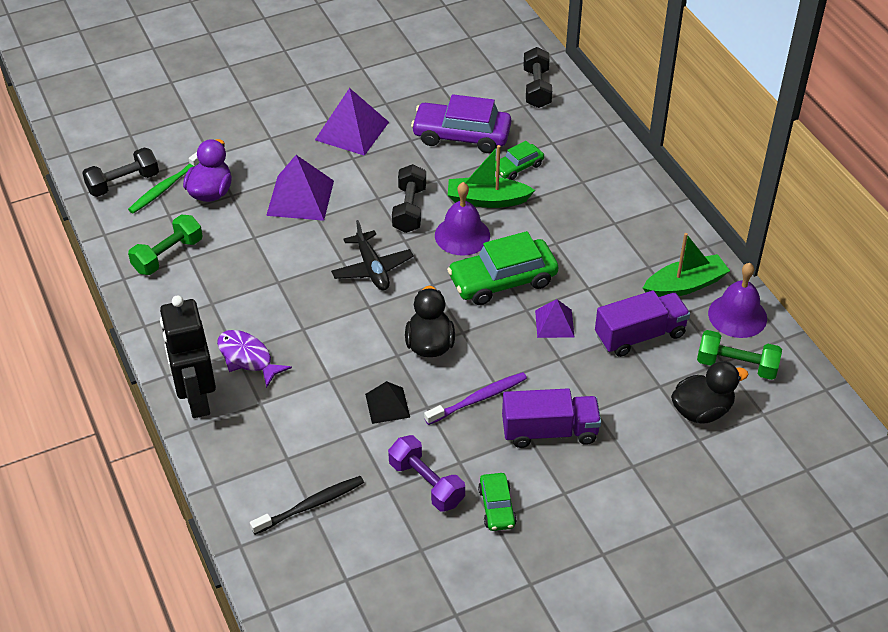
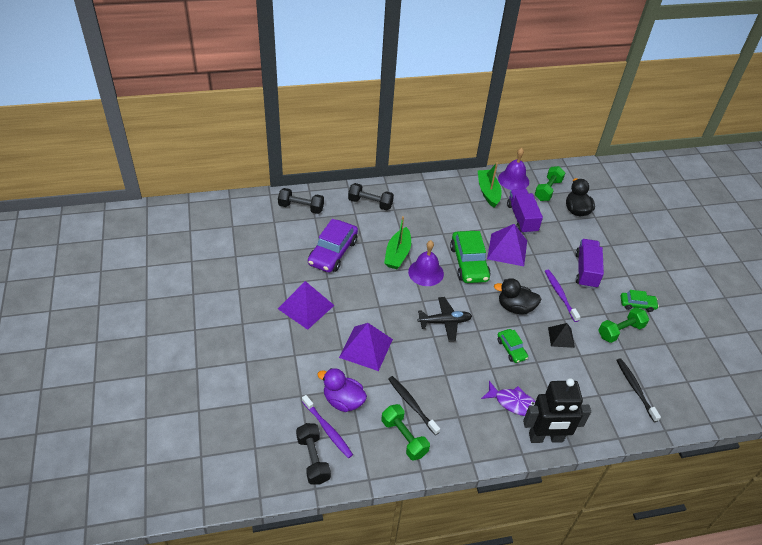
camera: 80 degrees left, 0 degrees up
green toothbrush [128,152,200,214] -> purple toothbrush [302,395,353,458]
purple fish [217,330,292,388] -> purple fish turned 120 degrees counterclockwise [481,381,535,416]
purple dumbbell [388,435,465,512] -> green dumbbell [598,307,649,343]
black dumbbell [392,164,426,233] -> black dumbbell moved to [348,183,394,211]
green car [495,141,544,180] -> green car moved to [498,329,528,363]
purple pyramid [535,299,574,338] -> purple pyramid [487,224,527,266], size x1.71
none -> black toothbrush [388,376,440,435]

